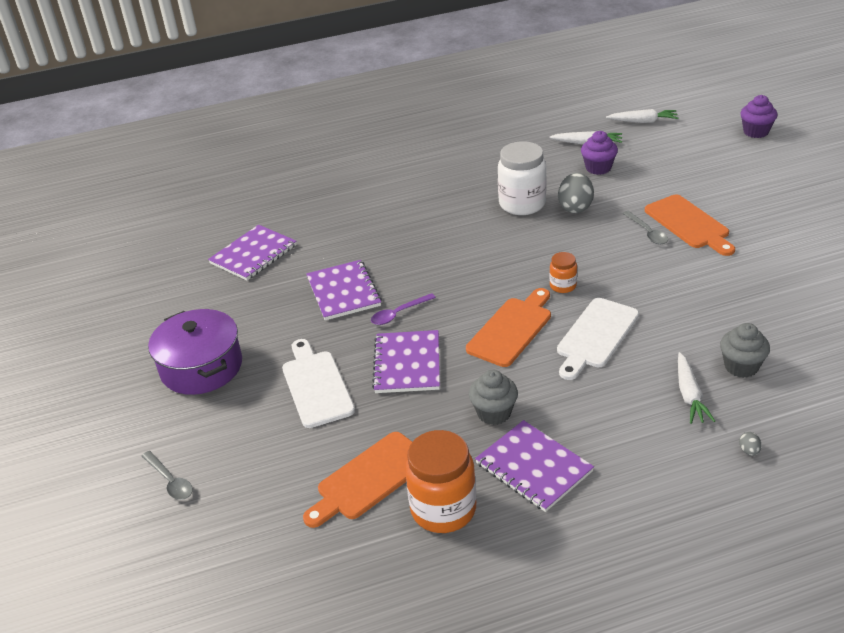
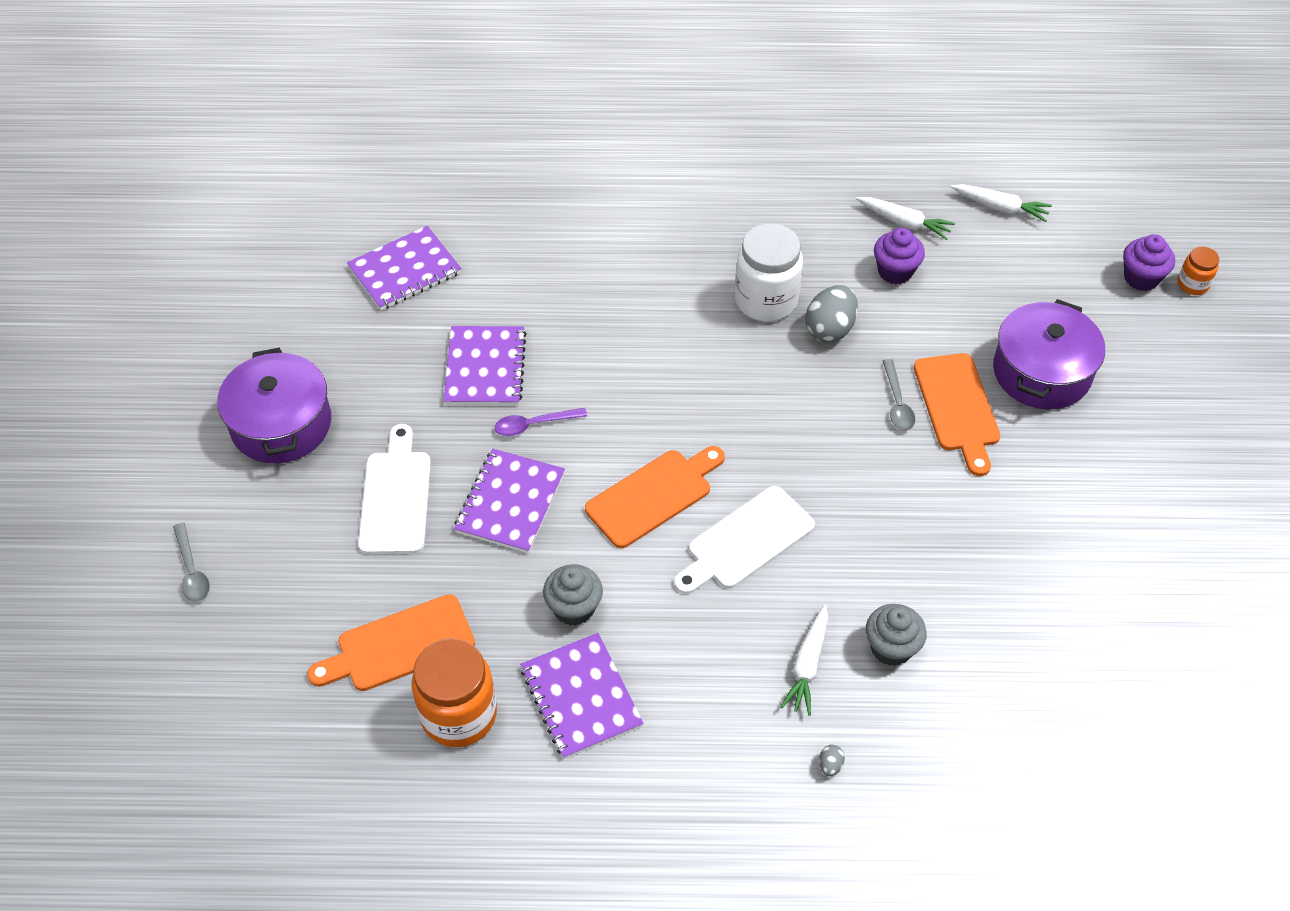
camera: 15 degrees right, 15 degrees up
orange jar [550,252,577,293] -> orange jar moved to [1178,246,1219,295]
none -> purple pot [993,299,1105,409]

